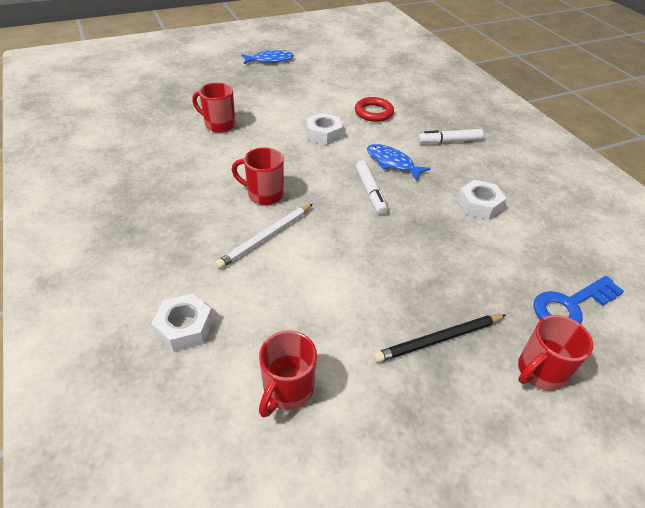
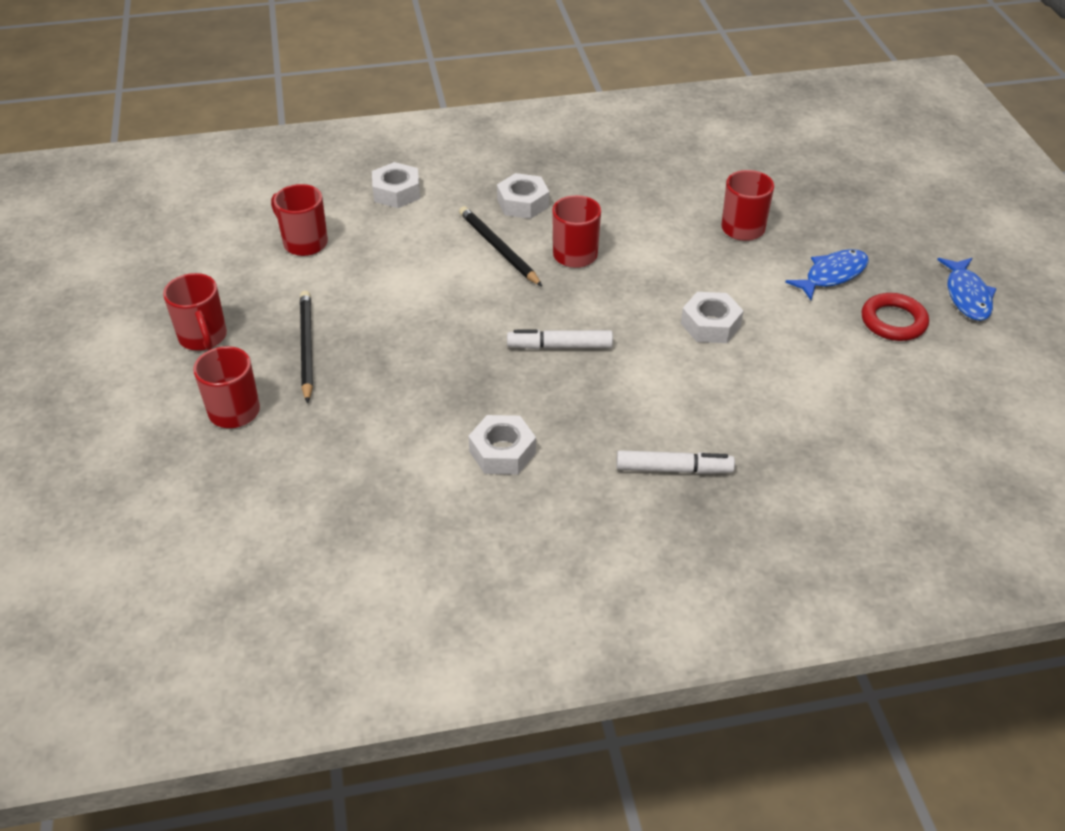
camera: 105 degrees right, 0 degrees up
white pencil [215,204,313,269] -> black pencil [459,206,542,286]
red ring [355,97,394,122] -> red ring moved to [861,293,929,341]
blue fish [367,144,431,181] -> blue fish moved to [785,249,869,300]
white marker [418,129,483,144] -> white marker turned 90 degrees clockwise [616,450,735,474]
blue key [534,276,624,324] -> none
none -> red mug [163,273,227,351]
none -> white nut [497,173,549,219]

